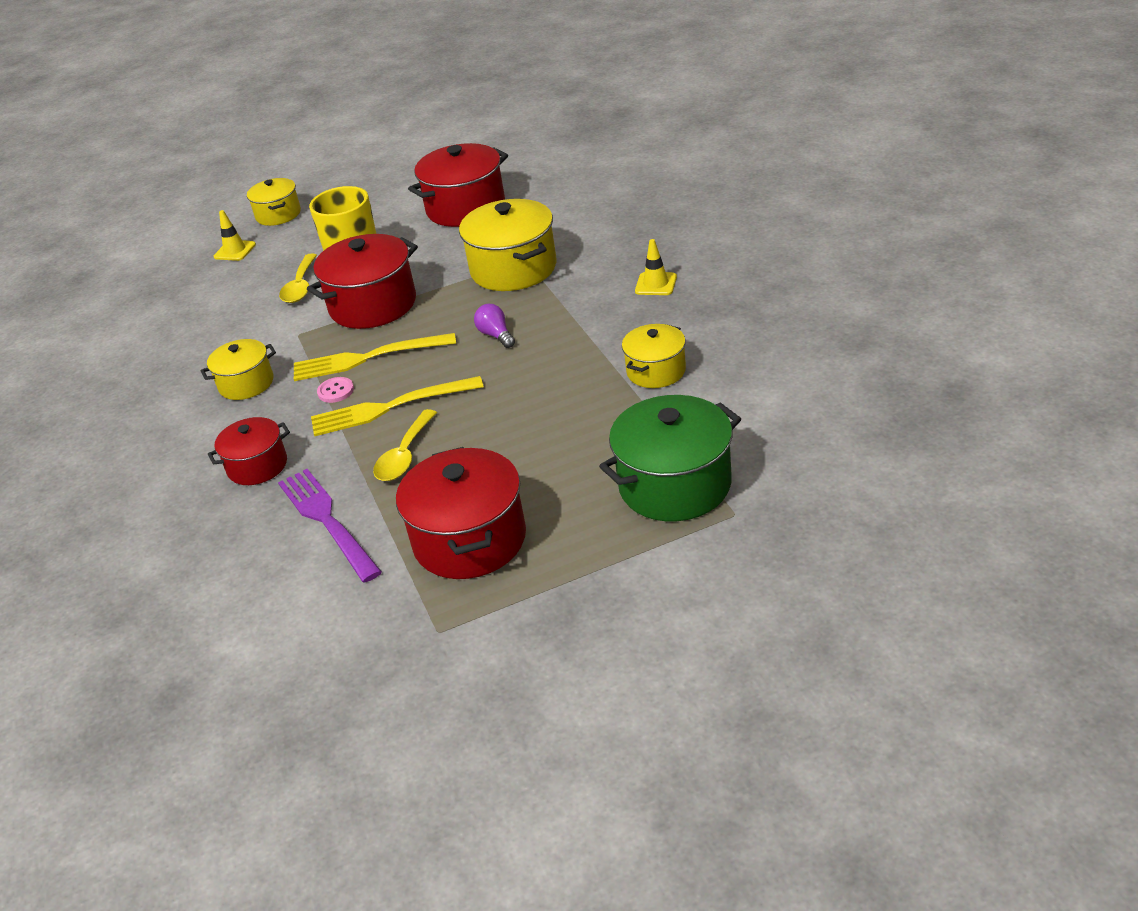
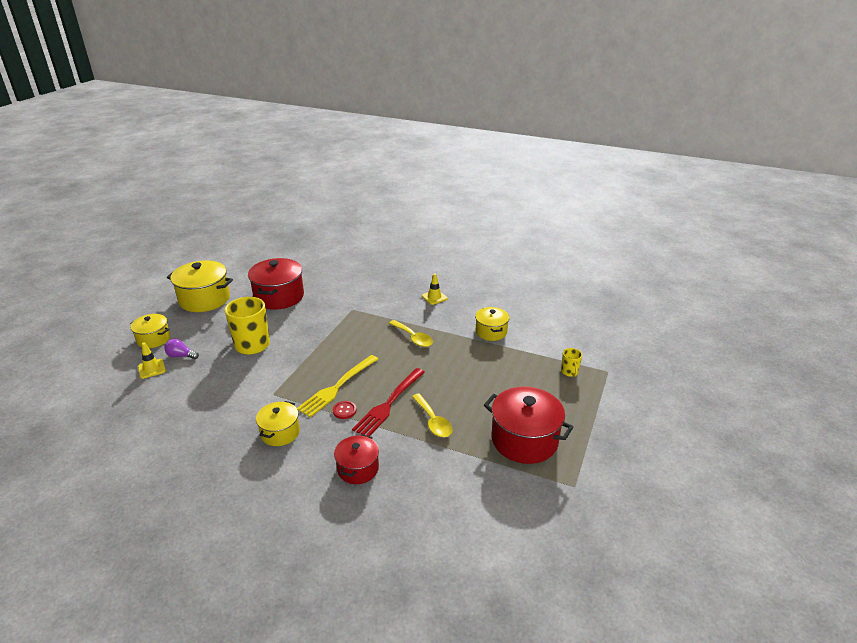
camera: 50 degrees left, 5 degrees down
purple fork [278,469,382,583] -> none
yellow spoon [279,254,317,303] -> yellow spoon moved to [389,320,433,347]
red pot [307,234,418,329] -> none
yellow fork [311,376,484,436] -> red fork [352,368,425,436]
pink button [317,377,354,403] -> red button [333,401,357,419]
yellow pot [459,199,557,291] -> yellow pot moved to [167,260,233,312]
purple light bulb [474,304,515,348] -> purple light bulb moved to [164,339,199,359]
green pot [599,395,741,521] -> yellow mug [561,348,582,377]

